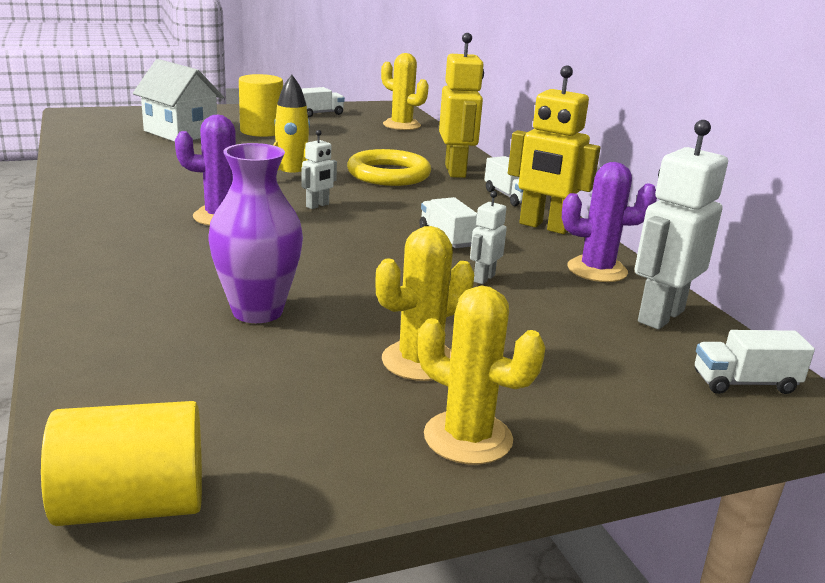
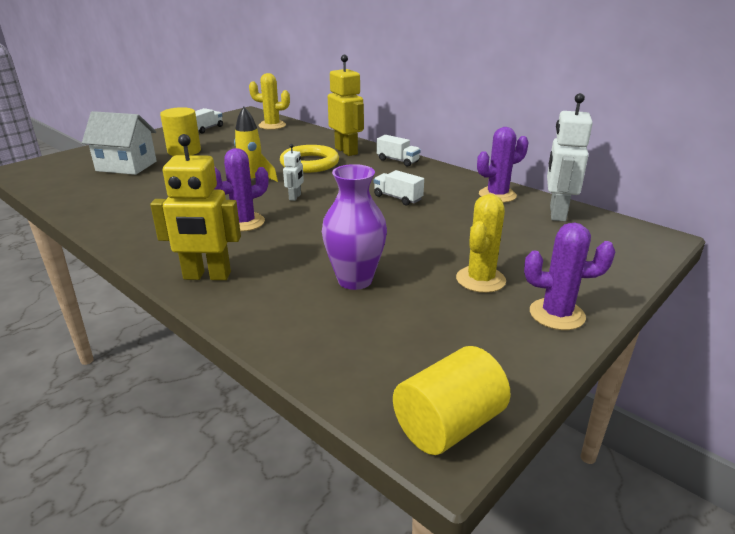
camera: 25 degrees left, 5 degrees up
yellow cactus [418,286,545,464] -> purple cactus [524,222,615,330]
white robot [470,191,507,284] -> none
yellow robot [508,65,600,234] -> yellow robot moved to [150,134,241,280]
white truck [695,330,815,394] -> none

